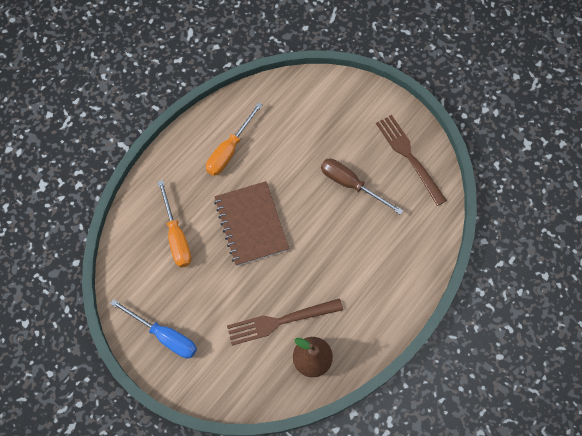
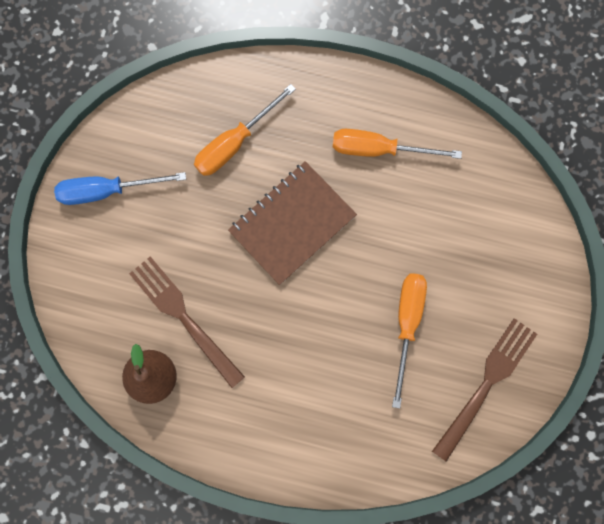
camera: 65 degrees right, 10 degrees up
blue screwdriver [110,299,197,358] -> blue screwdriver turned 75 degrees clockwise [54,172,186,205]
brown screwdriver [321,159,403,215] -> orange screwdriver [392,273,427,408]

